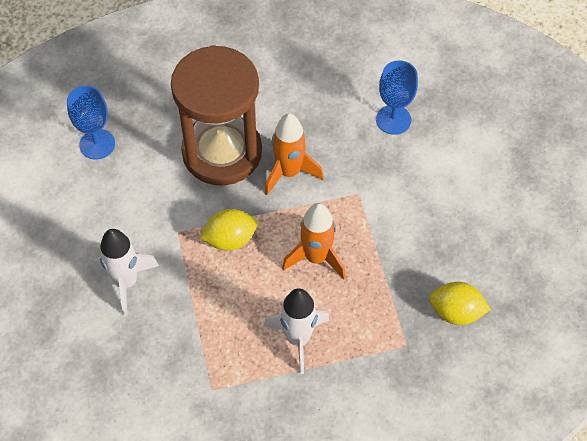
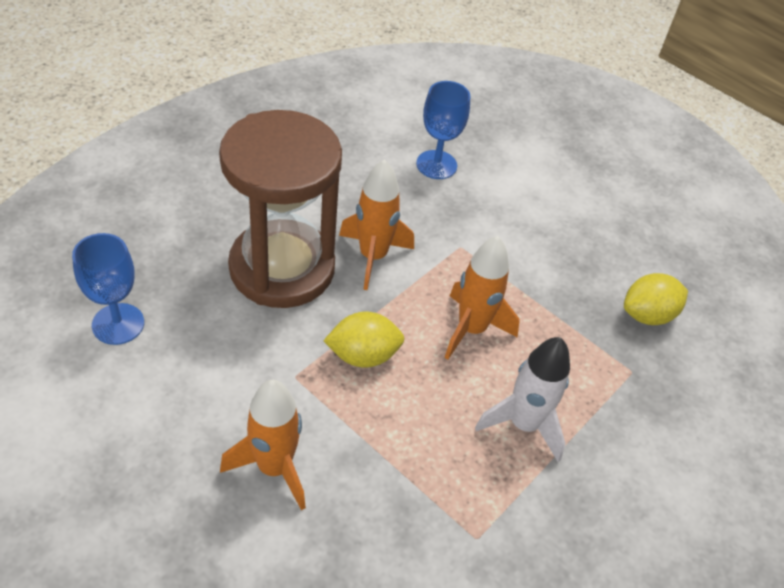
camera: 40 degrees left, 10 degrees down
white rocket [94,229,159,316] -> orange rocket [220,380,306,511]
yellow lemon [200,209,257,251] -> yellow lemon turned 45 degrees clockwise [323,311,405,368]

